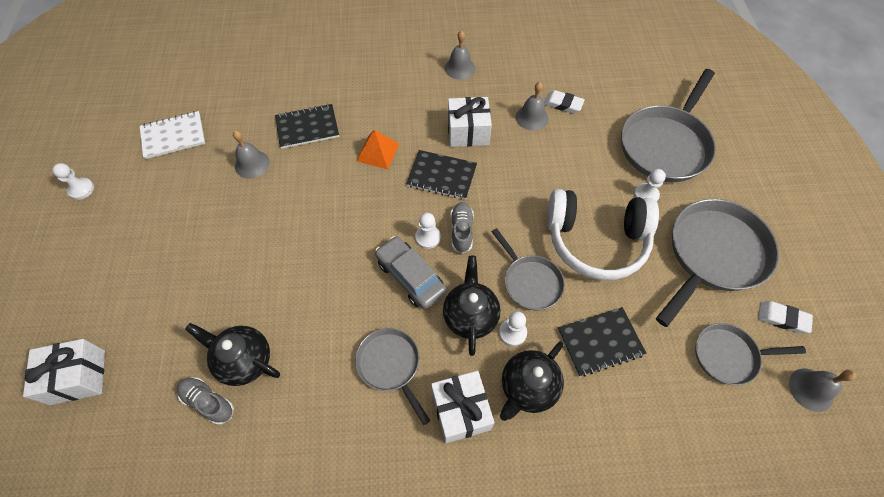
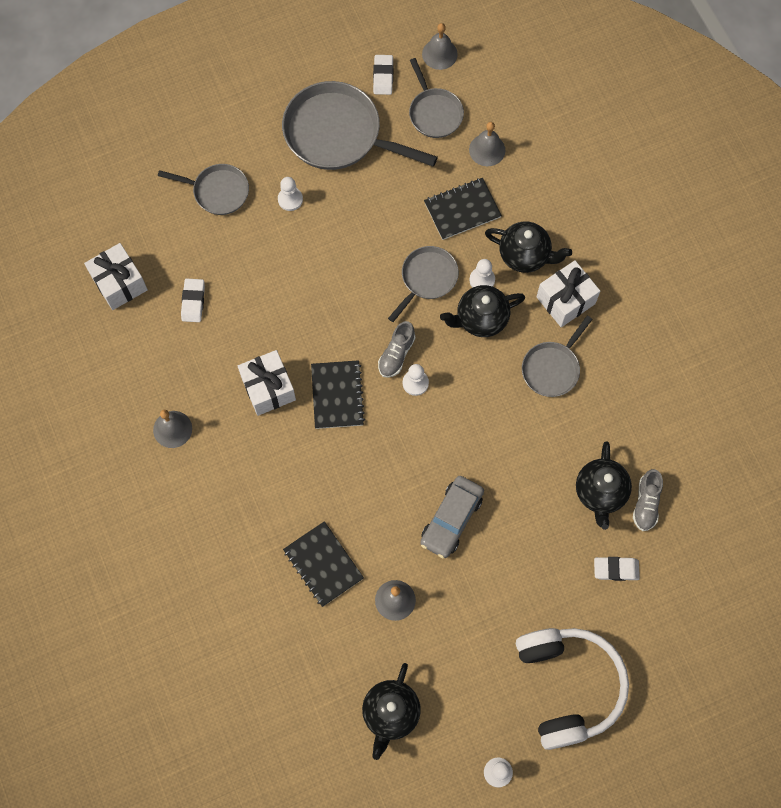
camera: 110 degrees left, 10 degrees up
white gift [23,339,105,405] -> white gift moved to [84,243,148,310]
white notebook [140,111,205,159] -> black teapot [362,663,421,760]
orange pyramid [356,130,399,169] -> none
grey car [375,236,447,309] -> grey car moved to [420,476,484,558]
grey shoe [450,202,474,254] -> grey shoe turned 45 degrees counterclockwise [378,321,415,378]
grey bell [516,82,548,131] -> grey bell moved to [469,122,505,166]
white headphones [547,189,659,280] -> white headphones moved to [516,628,629,750]
black notebook [558,307,647,377] -> black notebook turned 75 degrees counterclockwise [424,178,502,240]
grey pan [621,69,716,182] -> grey pan [158,164,249,215], size x0.57
none -> white eraser [594,557,640,581]

